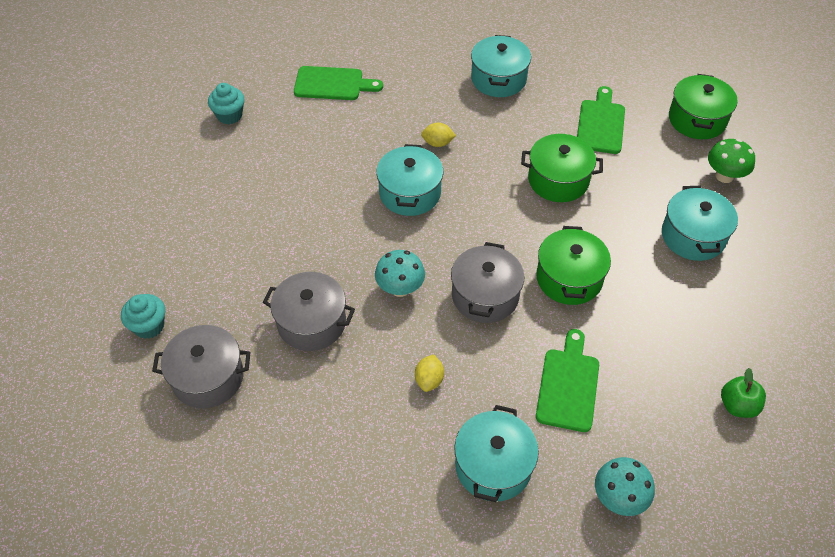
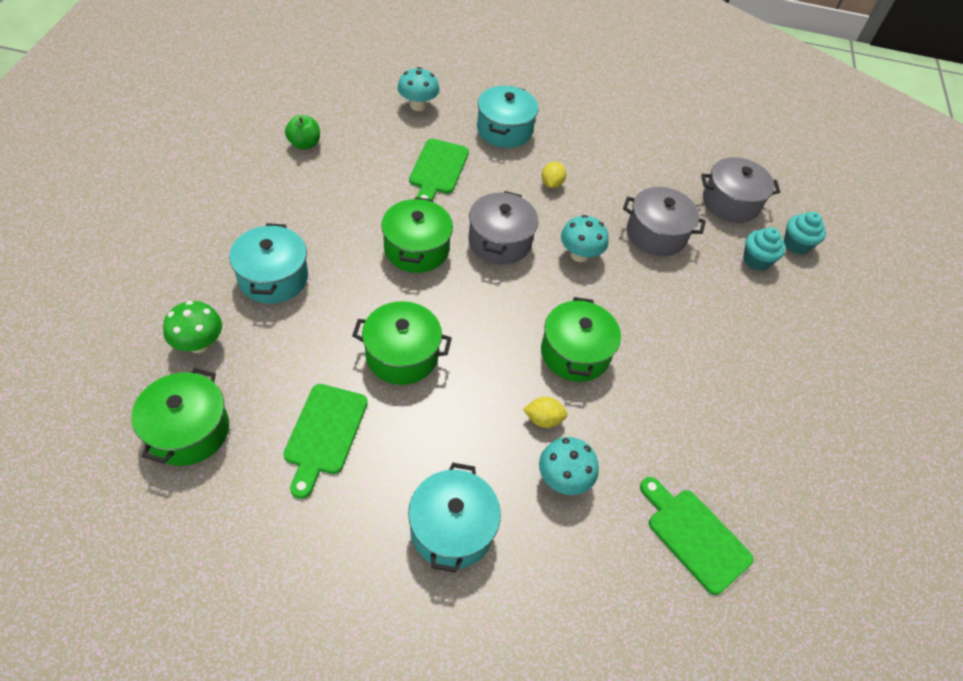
camera: 175 degrees right, 0 degrees up
turquoise cupcake [208,83,245,124] -> turquoise cupcake moved to [743,227,786,271]
green cutting board [294,66,383,100] -> green cutting board turned 45 degrees clockwise [640,477,754,595]
turquoise pot [376,144,444,216] -> green pot [541,297,621,382]
none -> turquoise mushroom [539,437,599,495]

